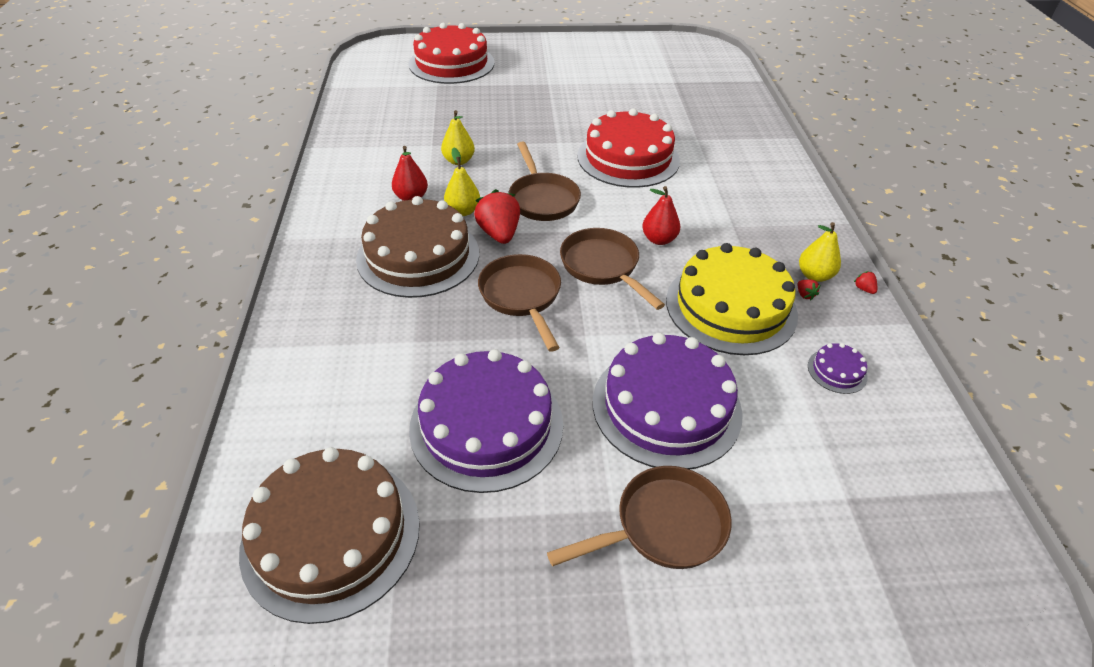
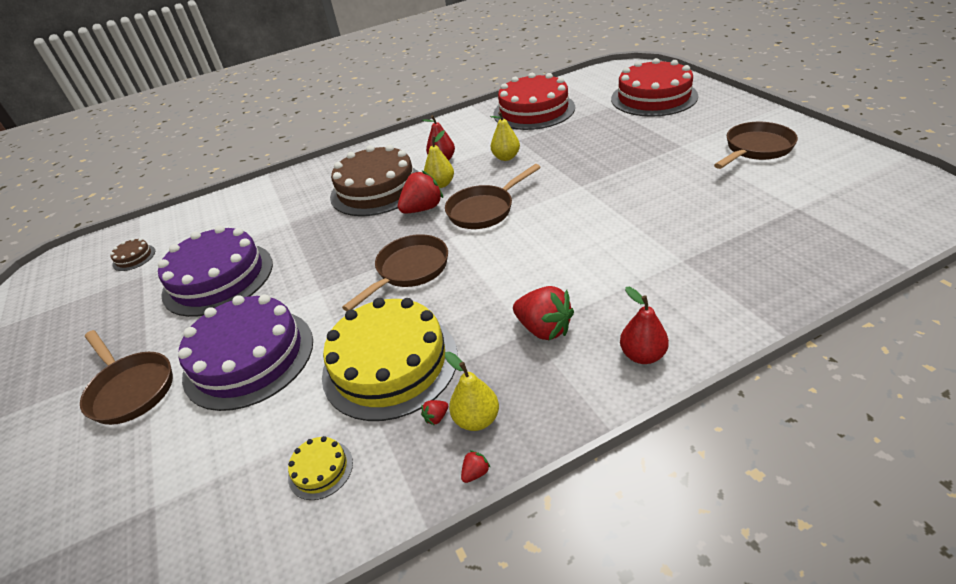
camera: 75 degrees right, 5 degrees down
brown cake [239,447,420,624] -> brown cake [110,238,155,271], size x0.41
brown pan [478,254,561,352] -> brown pan moved to [714,122,798,169]
red cake [577,109,680,188] -> red cake moved to [493,73,575,130]
red pear [642,186,680,245] -> red pear moved to [620,287,669,364]
purple cake [808,343,868,394] -> yellow cake [288,436,353,500]
none -> red strawberry [513,286,574,340]

